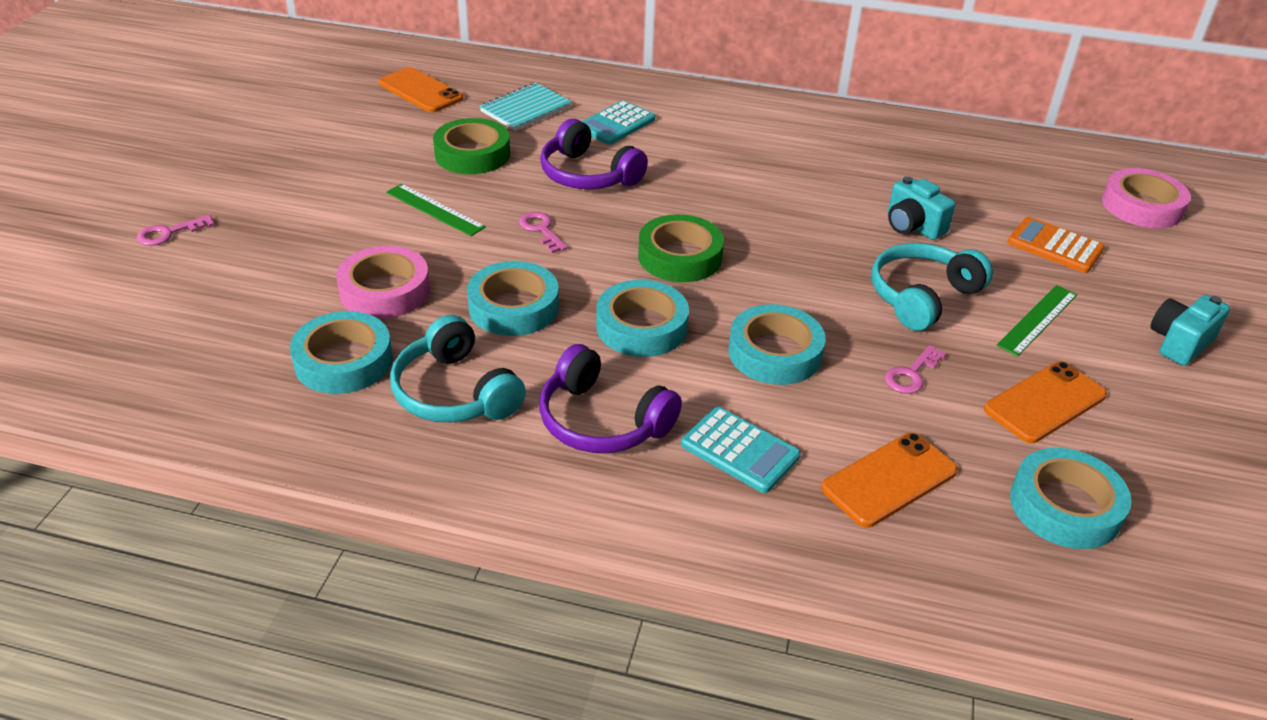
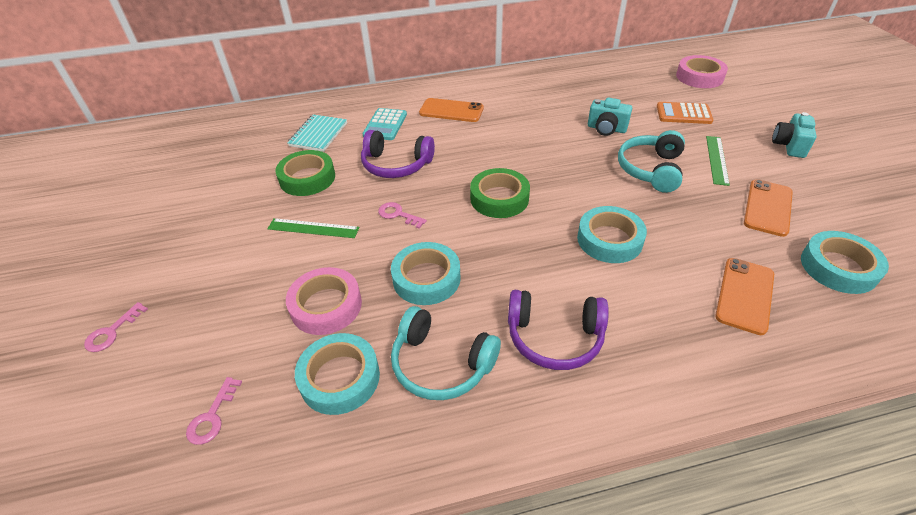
camera: 25 degrees left, 5 degrees up
orange phone [379,67,463,113] -> orange phone moved to [419,98,484,122]
turquoise tape [596,280,689,357] -> none
turquoise calculator [681,407,801,493] -> none
pink key [885,345,946,394] -> pink key moved to [186,377,242,445]

